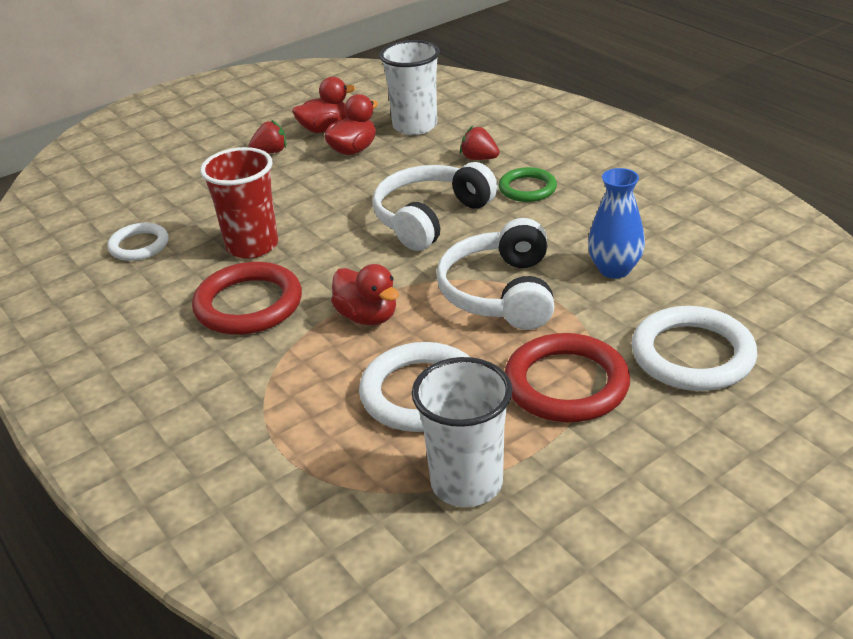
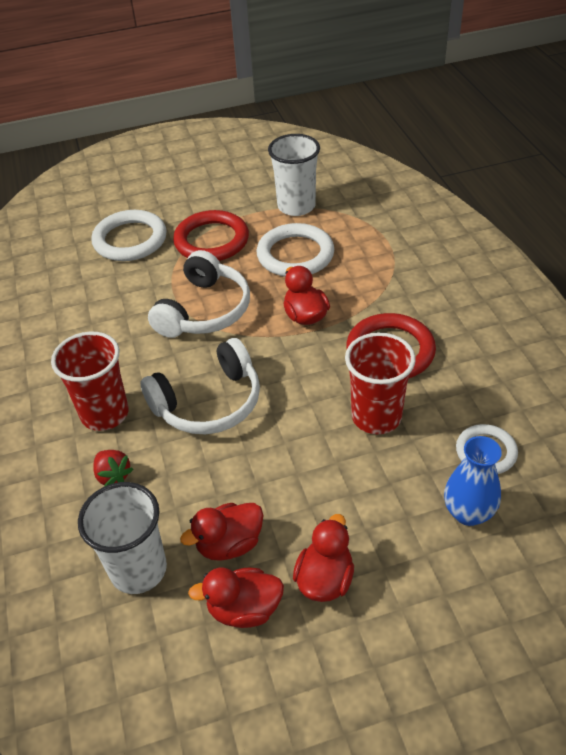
camera: 160 degrees left, 10 degrees up
red strawberry [248,120,286,153] -> red duck [293,514,354,602]
green ring [499,167,557,202] -> red cup [51,331,129,431]
blue vase [588,168,645,278] -> blue vase moved to [444,436,502,526]

